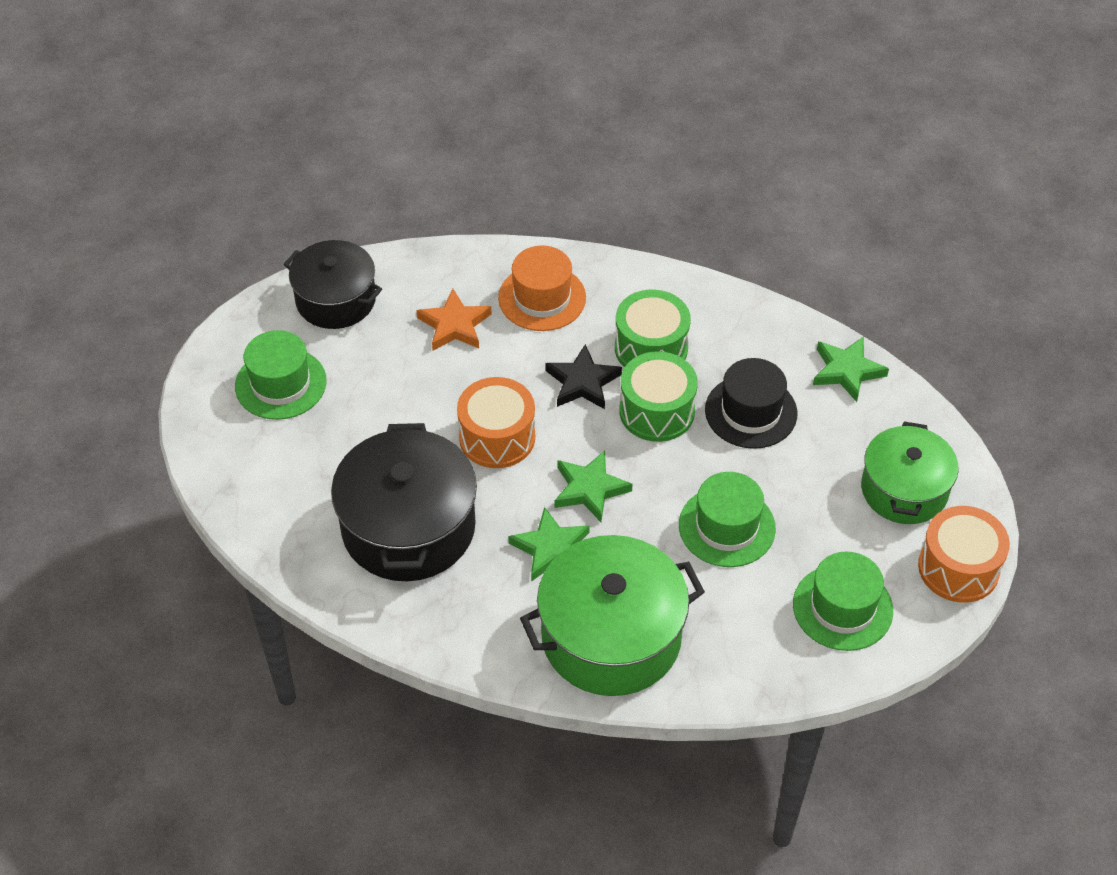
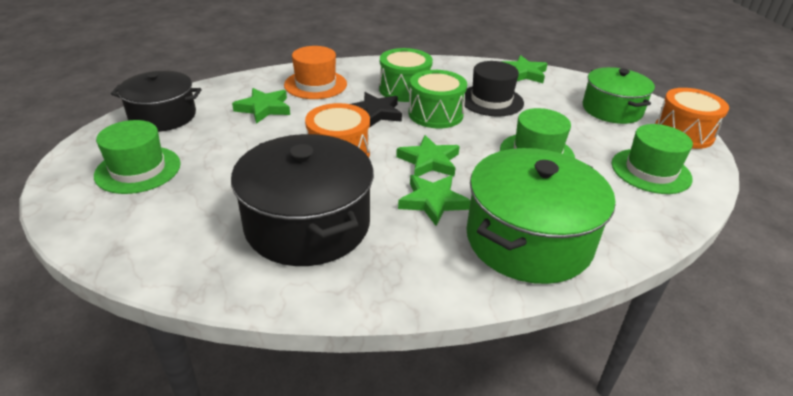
camera: 30 degrees left, 15 degrees down
orange star [416,289,492,351] -> green star [232,88,290,124]

